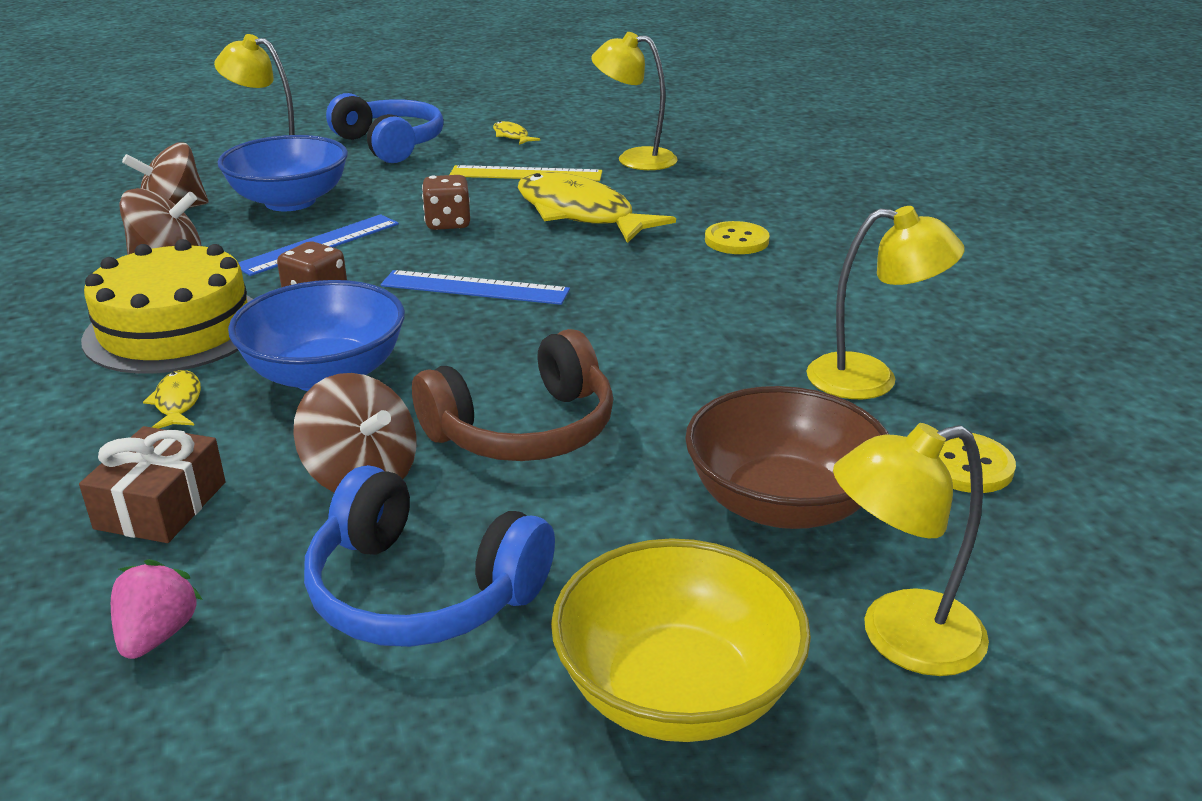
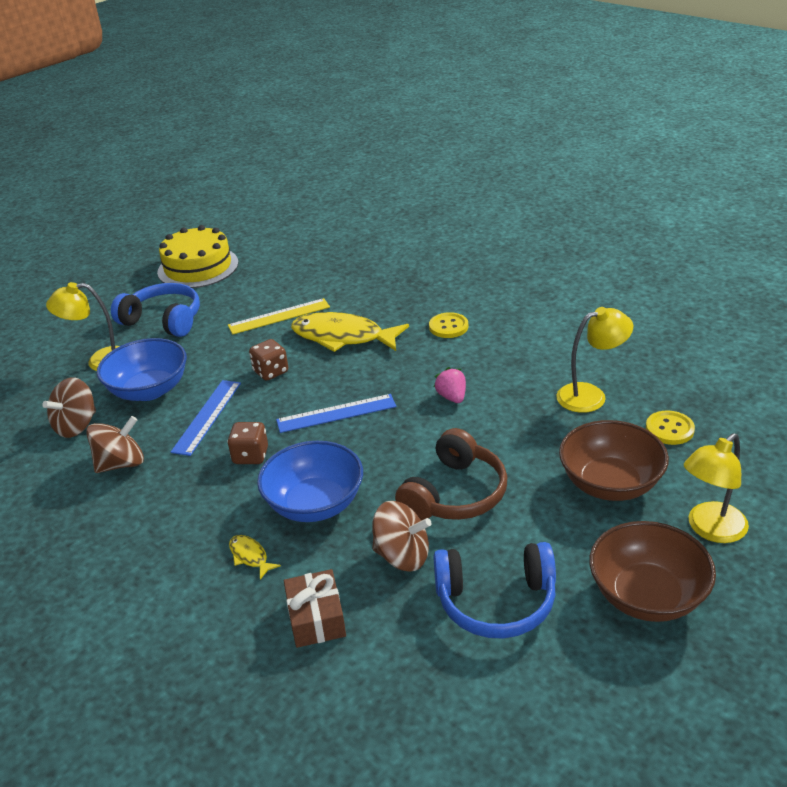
camera: 25 degrees left, 5 degrees up
yellow cake [81,239,253,374] -> yellow cake moved to [157,225,238,288]
pink strawberry [111,559,203,659] -> pink strawberry moved to [434,367,466,403]
yellow fish [493,121,540,145] -> none
yellow bowl [551,538,811,742] -> brown bowl [589,521,716,622]
yellow lamp [591,32,678,170] -> none

